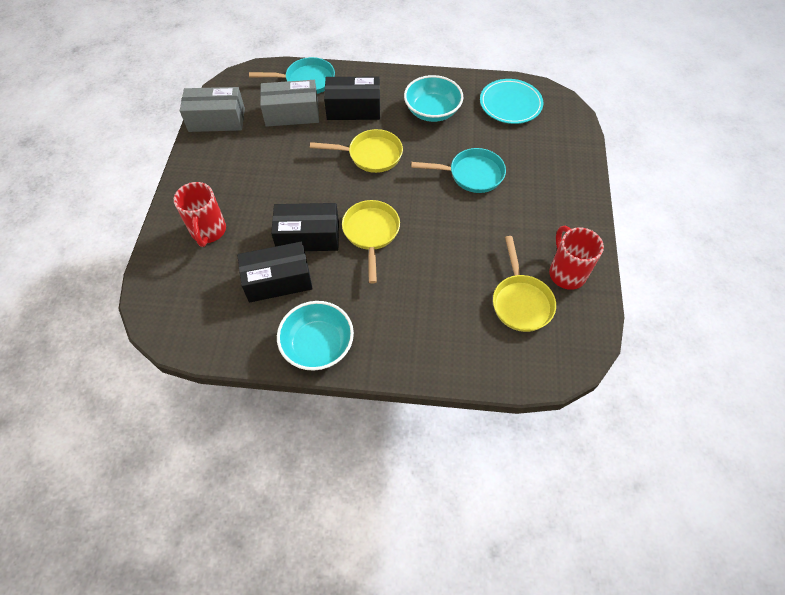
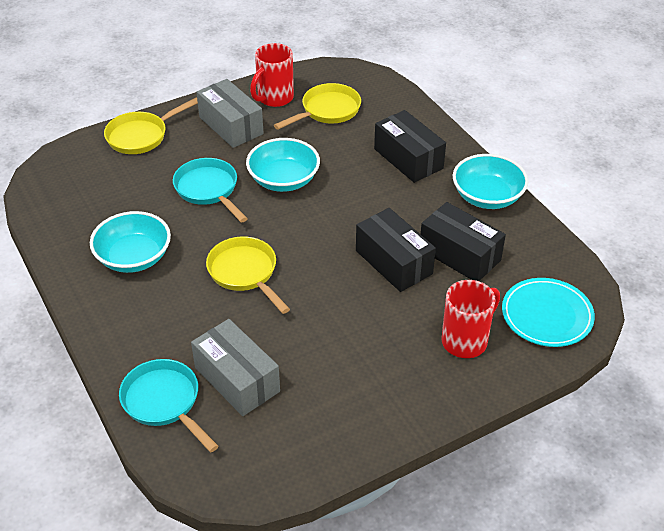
camera: 125 degrees left, 15 degrees down
grey box [180,87,245,132] -> grey box moved to [196,79,264,148]
black box [324,77,380,120] -> black box moved to [374,110,446,183]
yellow pan [342,200,400,283] -> yellow pan moved to [104,98,198,154]
turquoise plate [480,79,543,124] -> turquoise plate moved to [502,278,595,347]
none -> turquoise bowl [246,138,320,192]

